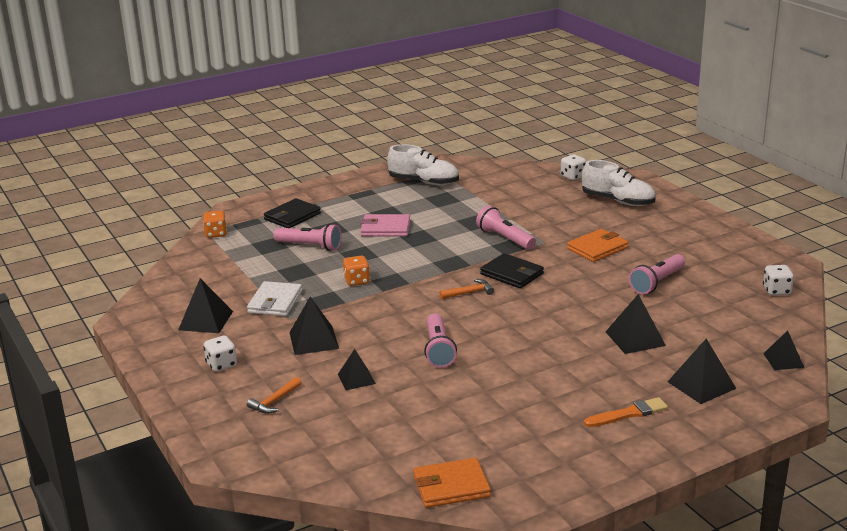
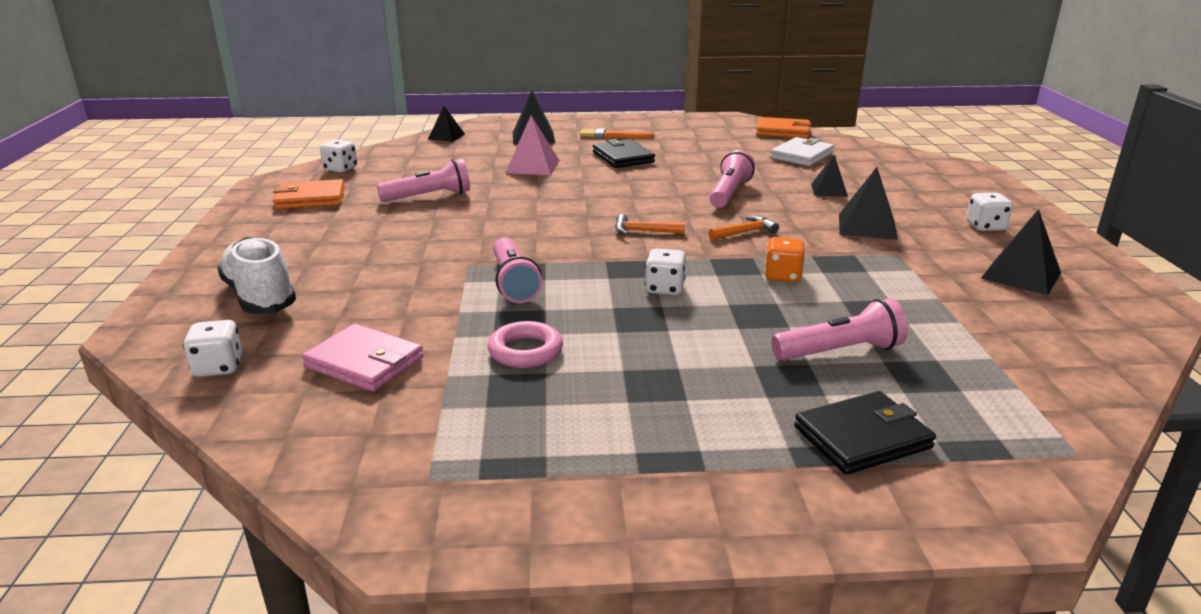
camera: 155 degrees left, 0 degrees up
orange dice [203,210,227,238] -> none
white wallet [247,281,302,316] -> white wallet moved to [770,137,834,166]
orange hammer [247,377,302,414] -> orange hammer moved to [708,216,779,240]
pink flashlight [273,224,341,251] -> pink flashlight turned 120 degrees clockwise [771,298,908,361]
pink wallet [361,214,410,237] -> pink wallet moved to [302,324,424,392]
white shoe [387,144,459,185] -> none
black wallet [480,253,544,289] -> black wallet moved to [593,139,655,168]
orange wallet [567,229,628,262] -> orange wallet moved to [273,179,345,209]
black pyramid [606,294,666,354] -> pink pyramid [506,116,560,175]
none -> pink ring [487,321,563,368]
none -> white dice [645,248,686,295]

